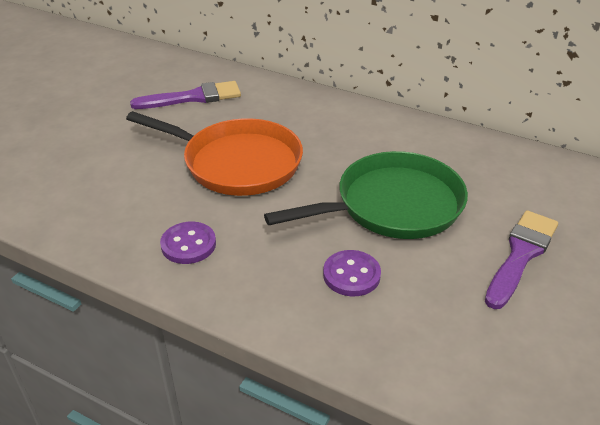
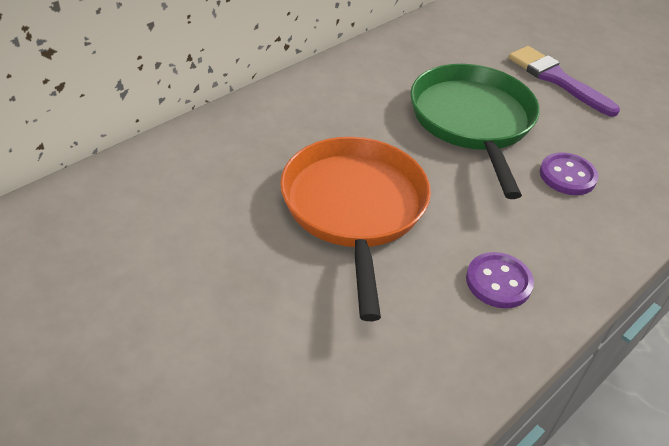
camera: 75 degrees left, 5 degrees up
orange pan [126,111,303,196] -> orange pan turned 45 degrees counterclockwise [280,137,431,321]
purple brush [130,81,241,109] -> none

